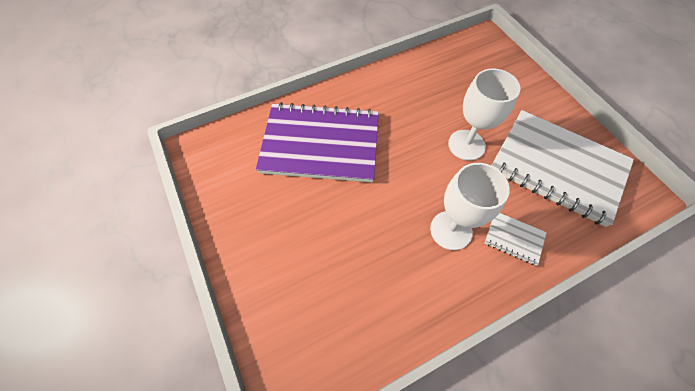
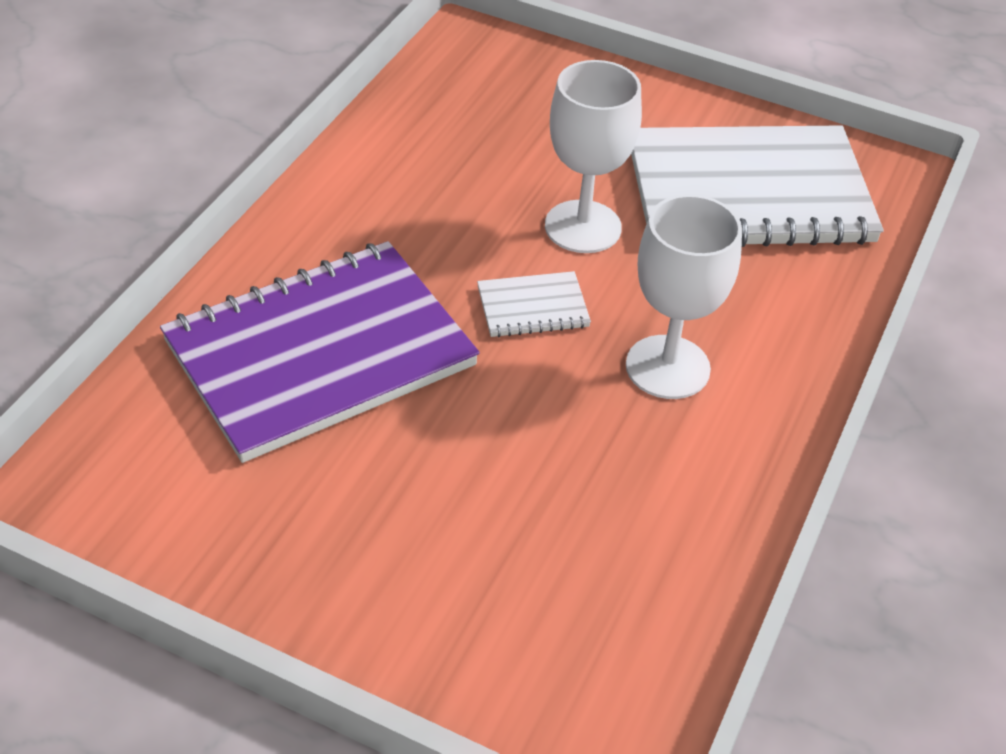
camera: 40 degrees left, 15 degrees down
white notebook [485,213,547,266] -> white notebook moved to [477,271,591,337]

